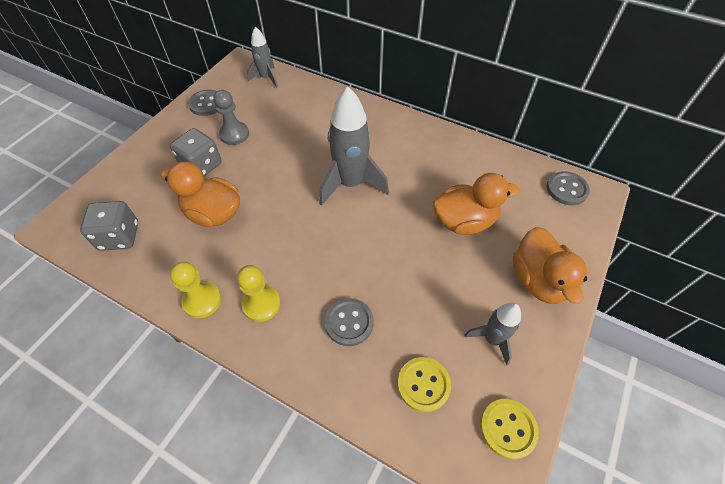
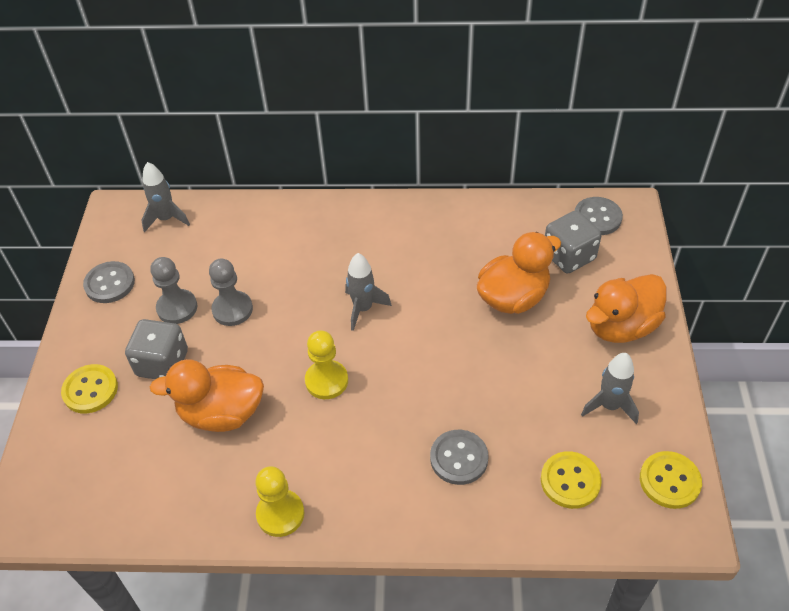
camera: 25 degrees left, 5 degrees down
grey dice [80,201,138,251] -> grey dice moved to [545,210,602,274]
yellow pawn [237,265,281,322] -> yellow pawn moved to [305,331,348,399]
grey rocket [319,86,389,206] -> grey rocket [345,253,392,331], size x0.56
orange duck [513,227,587,304] -> orange duck turned 90 degrees clockwise [586,274,667,343]
none -> yellow button [61,364,118,413]
none -> grey pawn [209,259,253,326]

